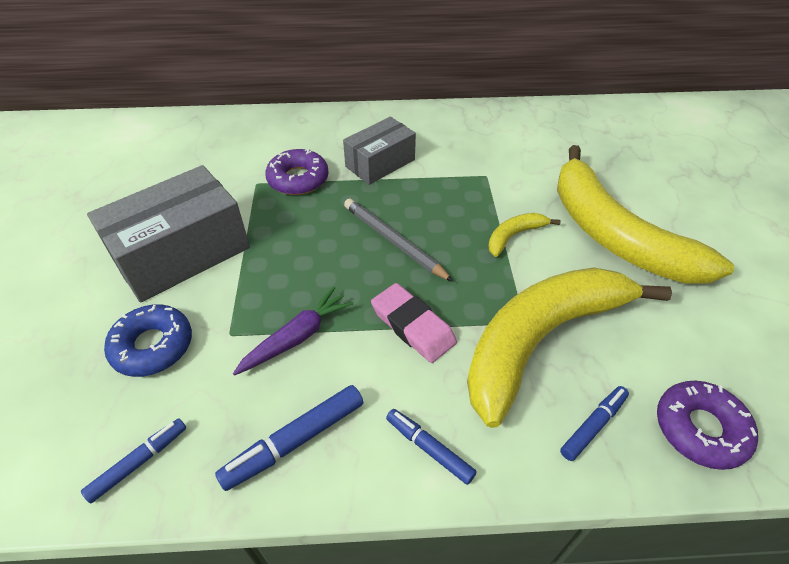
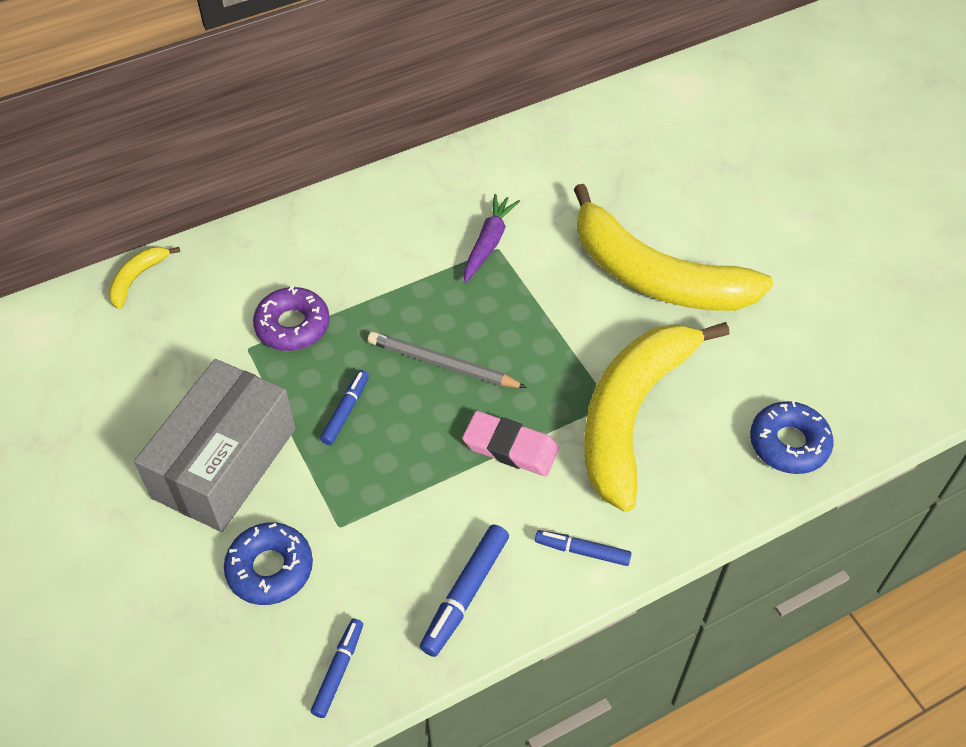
camera: 25 degrees left, 5 degrees up
purple carrot [233,287,353,376] -> purple carrot moved to [464,194,520,283]
grey box [343,117,416,185] -> none
yellow banana [488,213,561,257] -> yellow banana moved to [109,247,180,309]
blue marker [560,386,629,461] -> blue marker moved to [320,370,369,445]
purple donut [657,381,758,470] -> blue donut [750,401,834,474]

